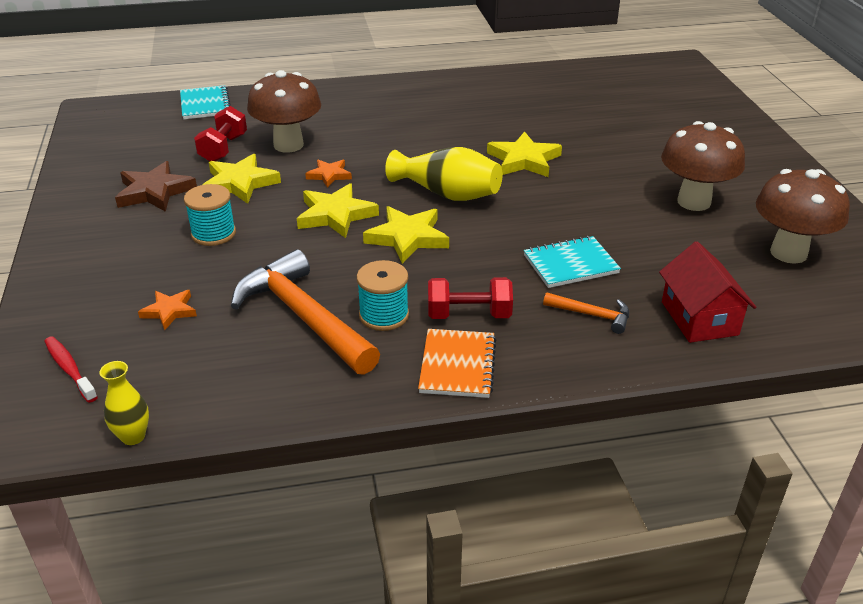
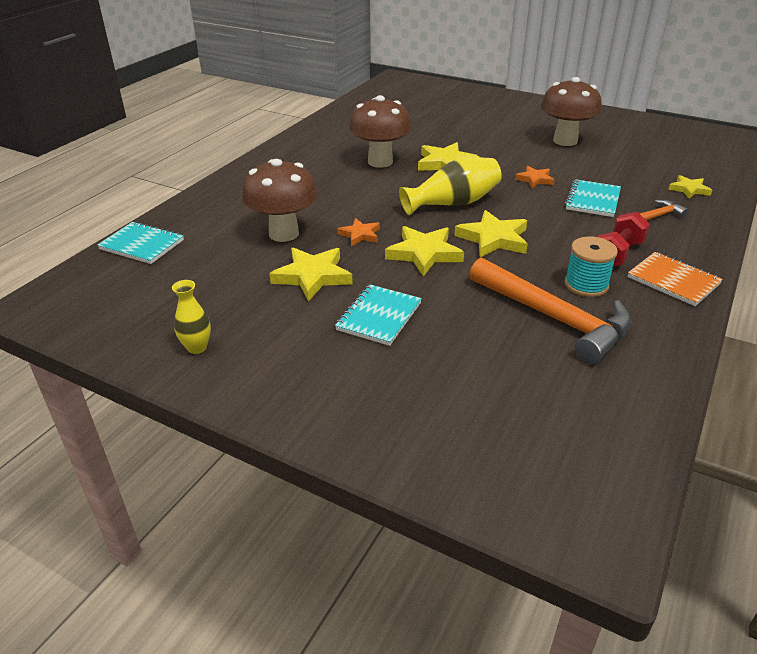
camera: 50 degrees left, 0 degrees up
red toothbrush [44,336,98,403] -> none
yellow vase [99,361,149,445] -> yellow vase moved to [172,280,211,354]
brown star [115,161,197,212] -> none
orange star [138,290,197,331] -> orange star moved to [515,166,554,188]
turquoise spool [184,184,236,246] -> turquoise notebook [335,285,422,346]
red dumbbell [194,106,247,161] -> none
orange hammer [231,249,380,375] -> orange hammer turned 135 degrees counterclockwise [469,258,632,364]
red house [659,241,756,343] -> yellow star [668,175,712,199]
brown mushroom [756,169,850,264] -> brown mushroom moved to [349,95,411,168]

